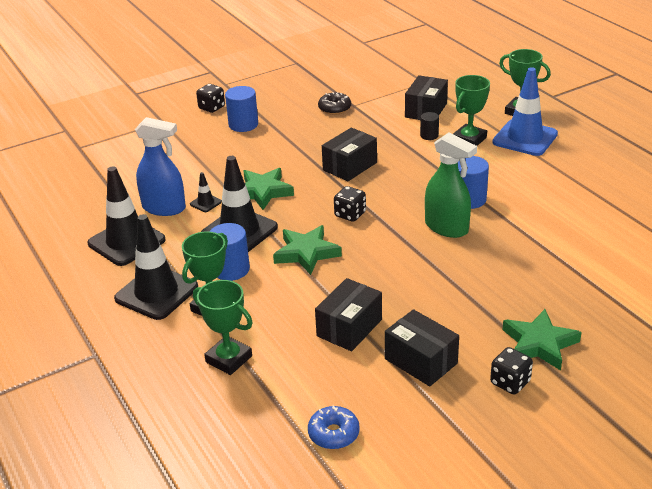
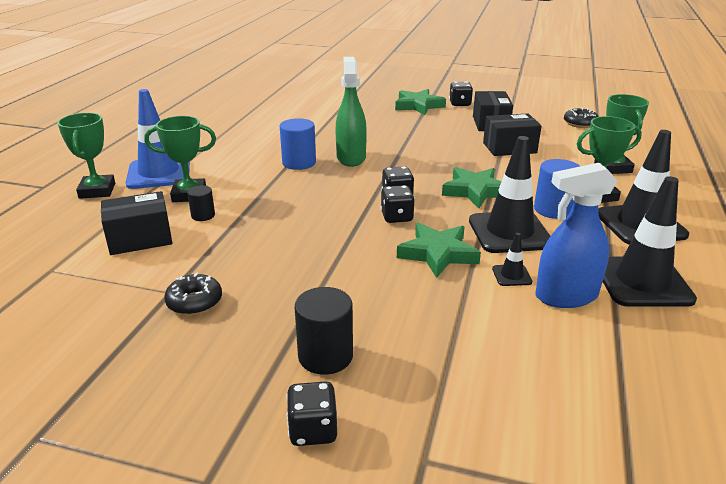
camera: 135 degrees left, 5 degrees down
blue spray bottle [135,117,186,216] -> blue spray bottle turned 75 degrees counterclockwise [535,163,617,308]
blue cylinder [225,86,258,132] -> black cylinder [295,287,353,375]
blue donut [308,405,360,449] -> black donut [564,107,599,128]
black box [322,127,377,181] -> none
none -> black dice [381,185,415,223]

